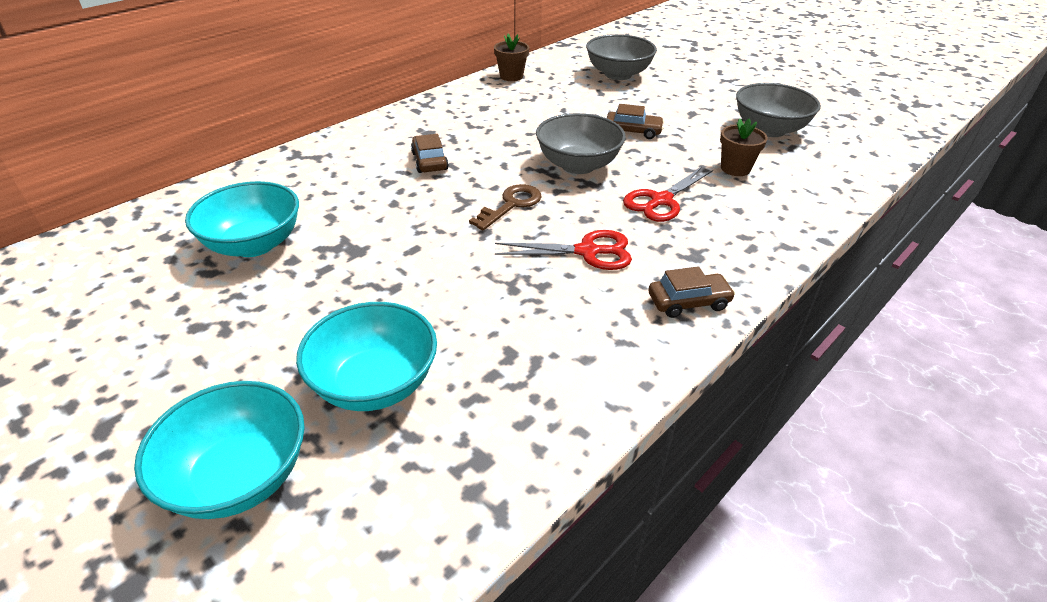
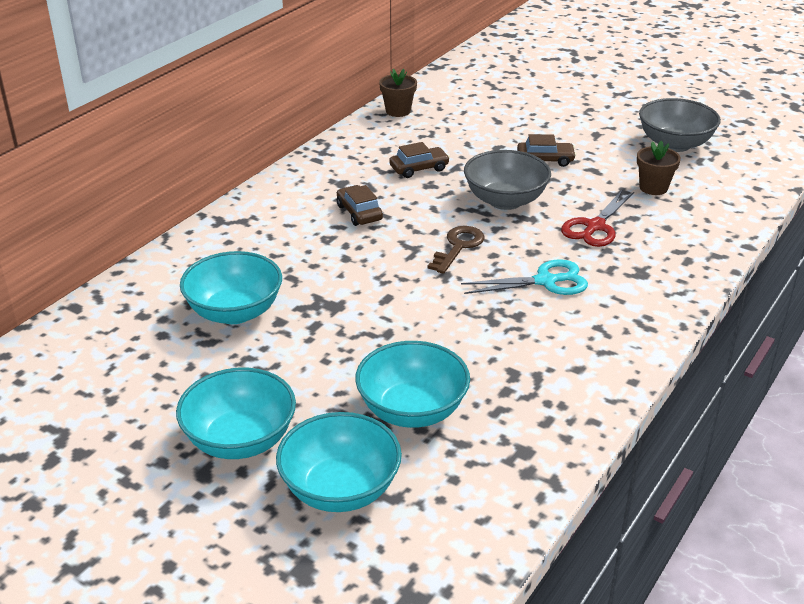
camera: 10 degrees left, 5 degrees down
red scissors [495,230,632,270] -> turquoise scissors [461,259,588,295]
grey bowl [586,34,657,80] -> none
brown car [648,266,736,318] -> brown car moved to [389,142,450,178]
none -> turquoise bowl [176,368,296,459]

